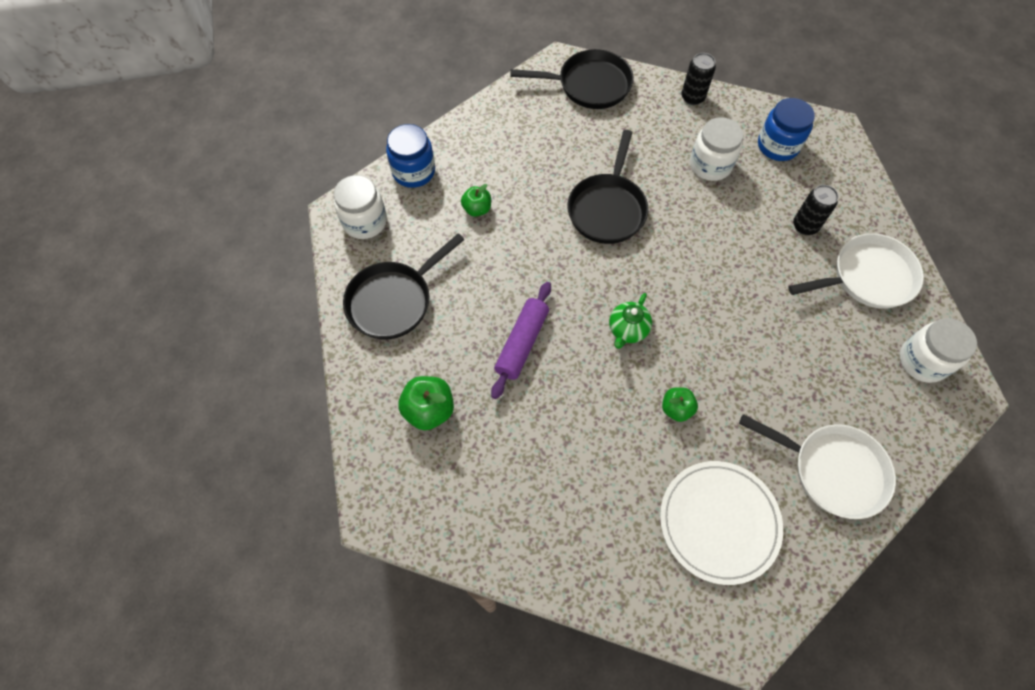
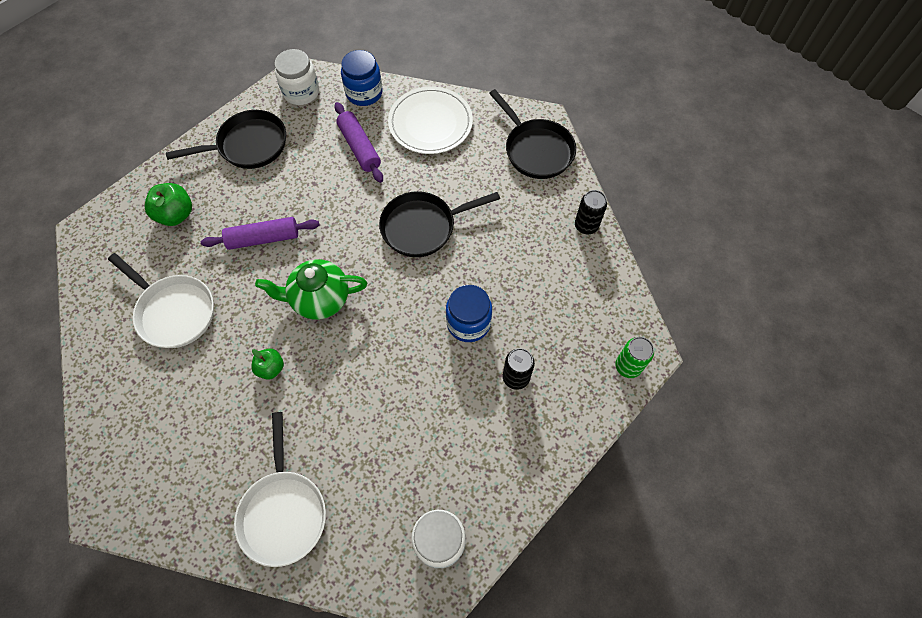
camera: 55 degrees right, 0 degrees up
black pan [343,233,465,339] -> black pan turned 150 degrees clockwise [166,110,286,169]
green apple [461,184,491,217] -> purple rolling pin [335,102,383,183]
green teapot [609,293,652,349] -> green teapot [255,259,367,320], size x1.60
white plate [660,461,783,585] -> white plate moved to [388,86,473,154]
white jar [690,117,743,181] -> none
blue jar [758,98,815,161] -> blue jar moved to [446,285,492,342]
white pan [788,233,924,309] -> white pan moved to [108,253,214,348]
none -> green can [615,337,654,378]

